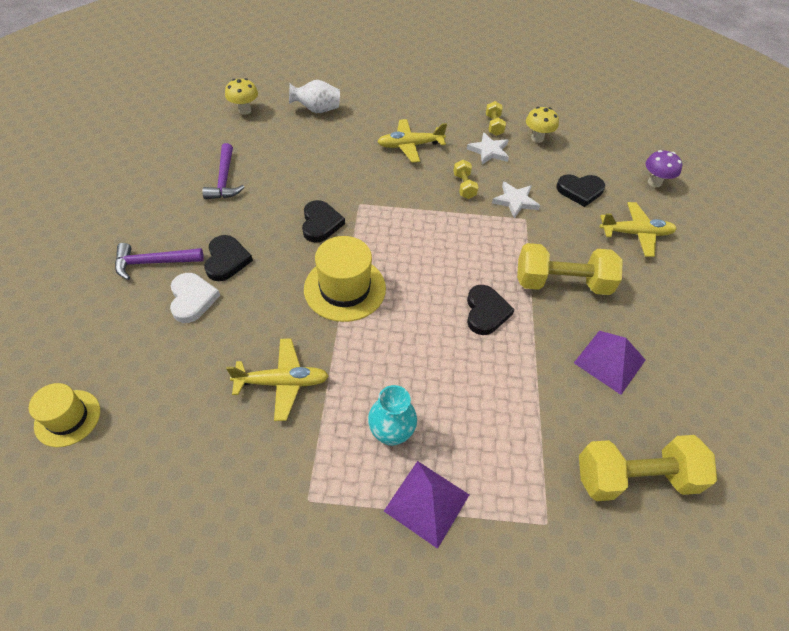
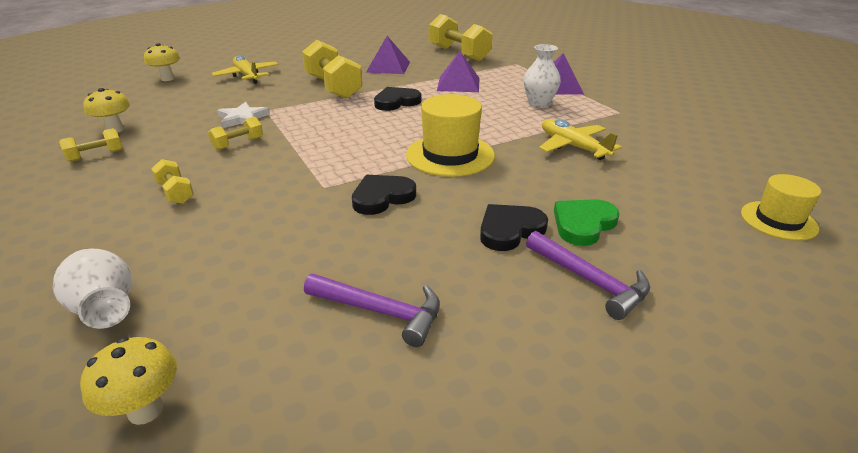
camera: 120 degrees left, 20 degrees down
white heart [170,273,220,323] -> green heart [554,199,620,246]
purple hammer [202,143,245,199] -> purple hammer turned 60 degrees clockwise [304,274,440,347]
turquoise vase [368,385,417,446] -> white vase [523,44,561,108]
yellow plane [377,119,447,163] -> yellow dumbbell [151,159,194,204]
white star [467,132,509,164] -> none
black heart [557,174,605,207] -> none
purple mushroom [645,150,682,187] -> yellow mushroom [144,43,180,81]
none -> purple pyramid [437,51,480,92]

